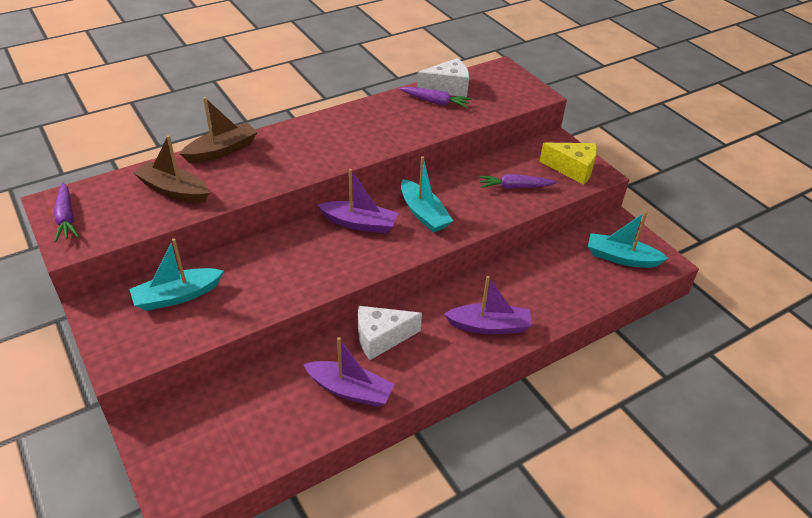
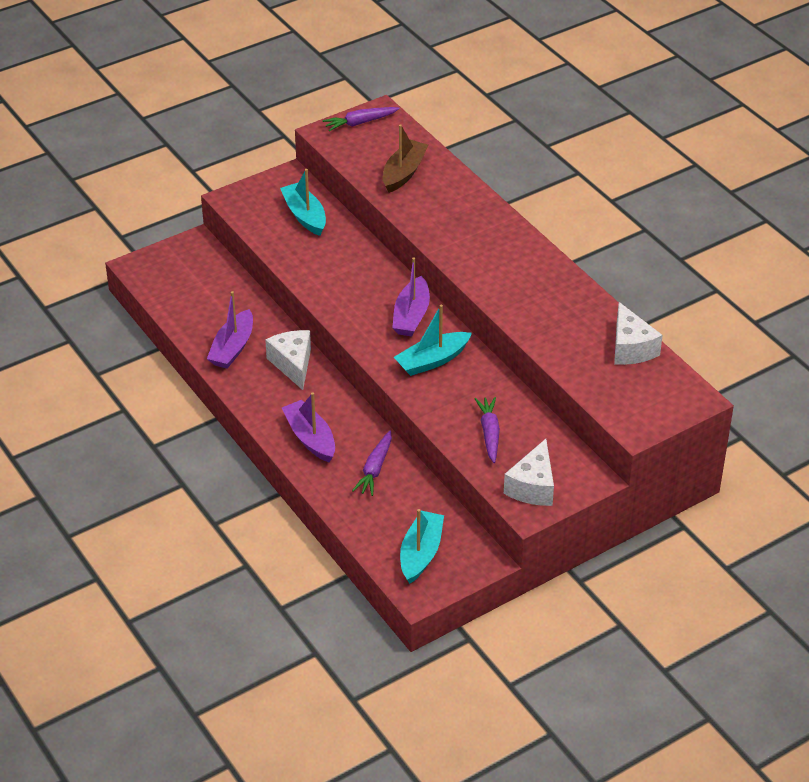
camera: 90 degrees right, 0 degrees up
brown boat [180,97,258,163] -> none
purple carrot [399,87,472,108] -> purple carrot moved to [352,431,392,496]
purple boat [444,276,532,334] -> purple boat turned 150 degrees clockwise [282,392,335,462]
yellow cheese [539,143,597,185] -> white cheese [504,439,554,506]

